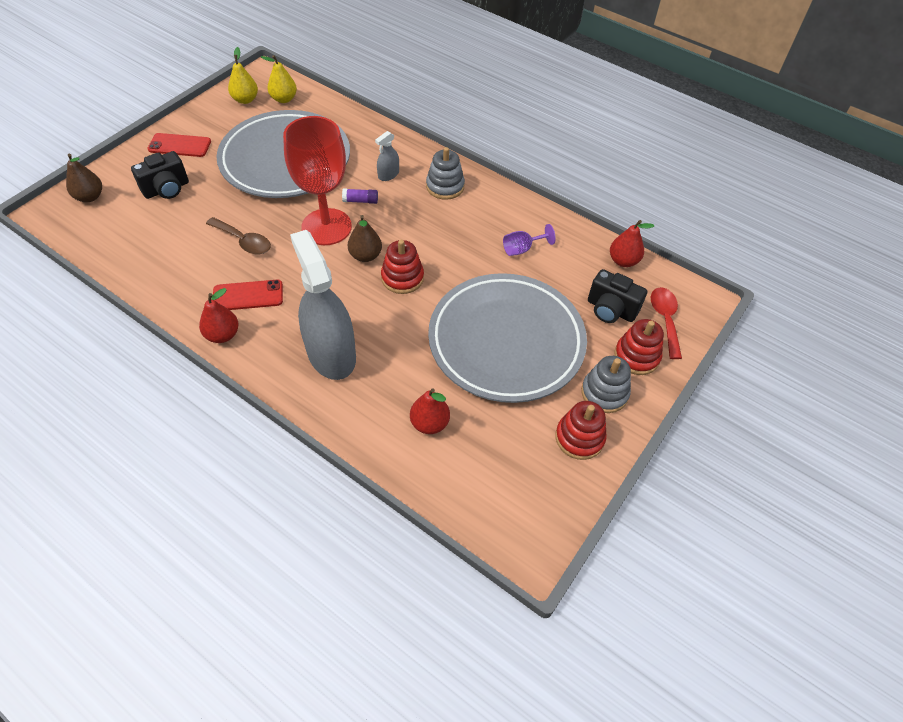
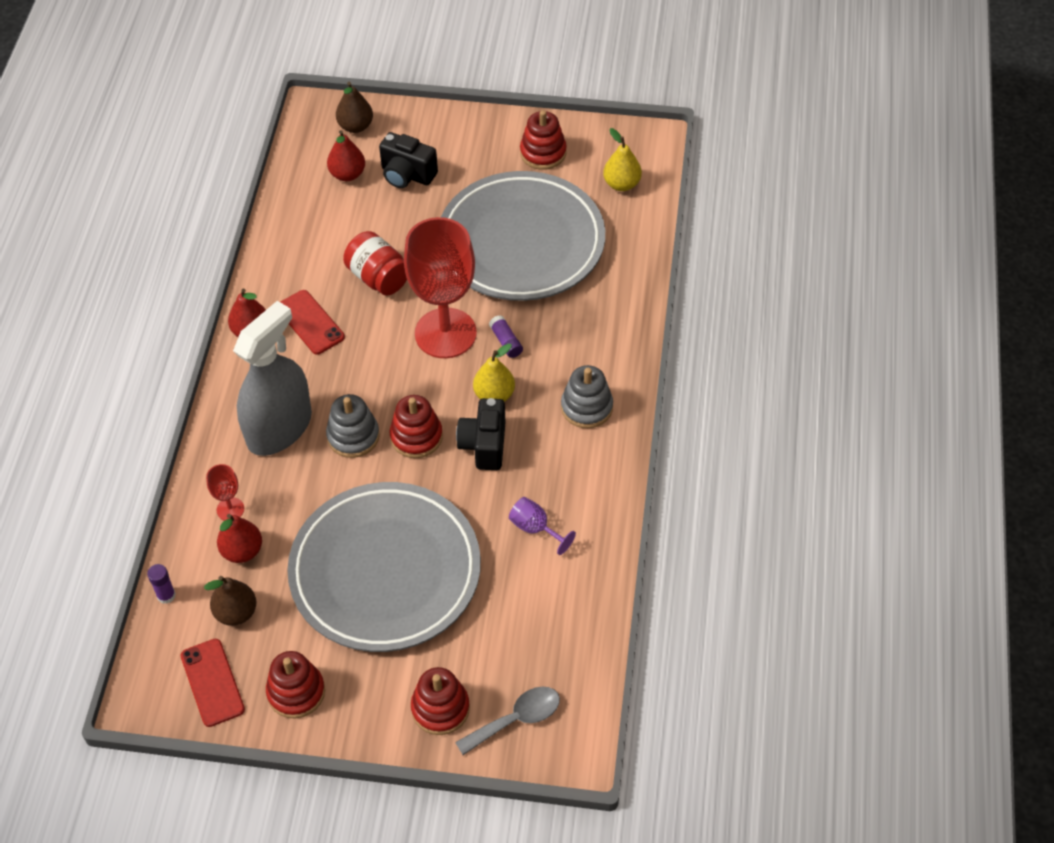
camera: 65 degrees right, 0 degrees up
red phone [147,133,211,157] -> red phone moved to [180,639,245,727]
brown spoon [206,217,271,254] -> red jar [343,231,407,296]
yellow pear [228,47,258,104] -> yellow pear moved to [473,343,515,402]
brown pear [348,215,382,262] -> brown pear moved to [204,576,257,626]
grey spray bottle [375,131,399,181] -> none
grey stacking toy [581,356,631,413] -> grey stacking toy moved to [326,394,380,458]
black camera [588,269,647,323] -> black camera moved to [456,398,506,470]
red pear [610,220,654,267] -> red pear moved to [327,130,365,181]
red spoon [651,287,682,359] -> grey spoon [455,687,560,755]
none -> purple glue stick [147,564,176,604]
none -> red goblet [206,464,244,521]
none -> red stacking toy [520,110,567,170]

